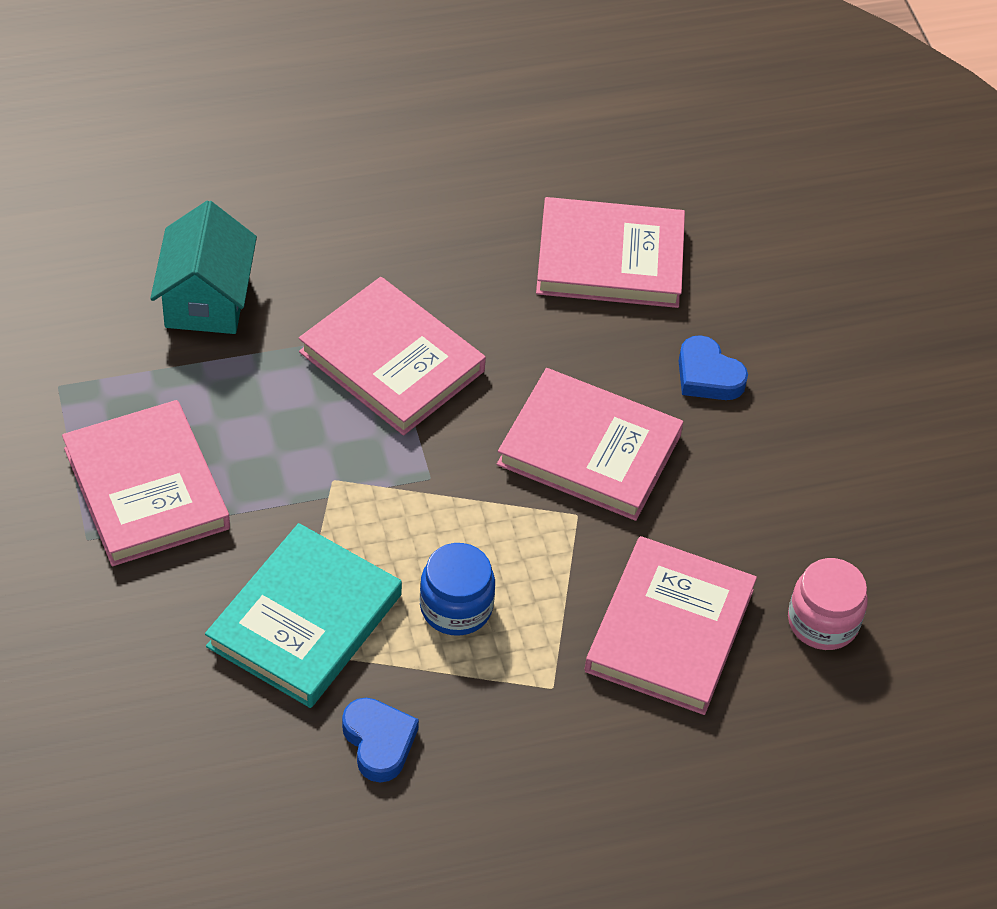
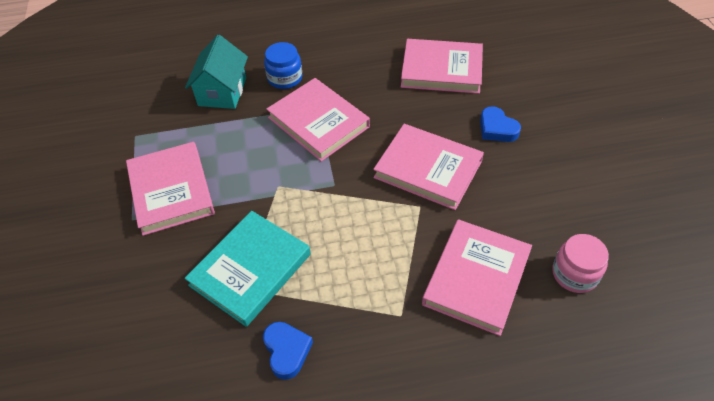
camera: 10 degrees right, 0 degrees up
blue jar [420,543,495,636] -> blue jar moved to [264,42,303,89]

